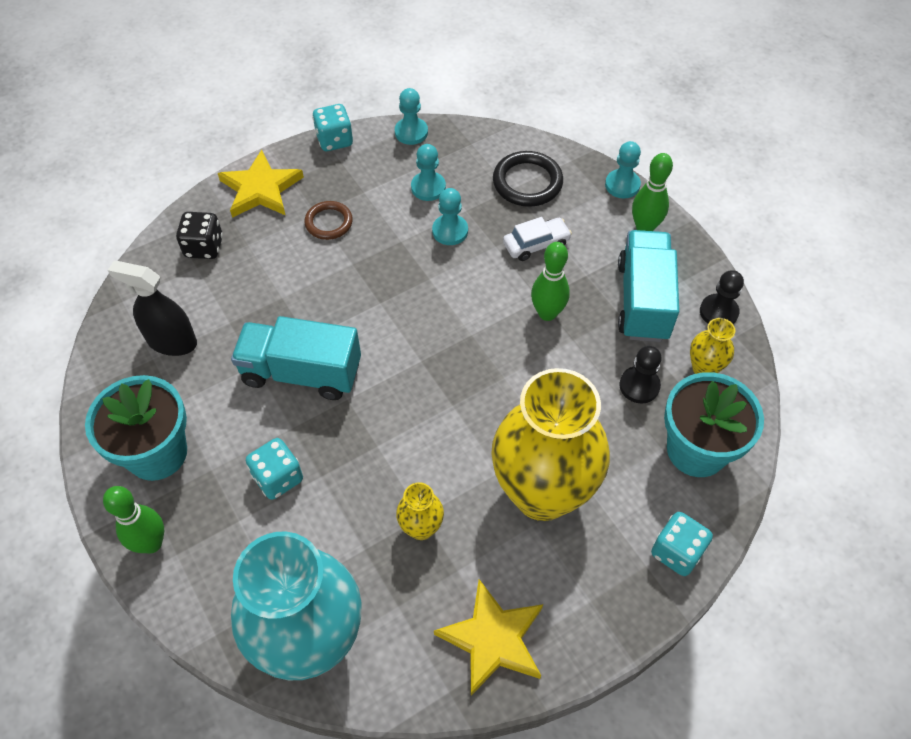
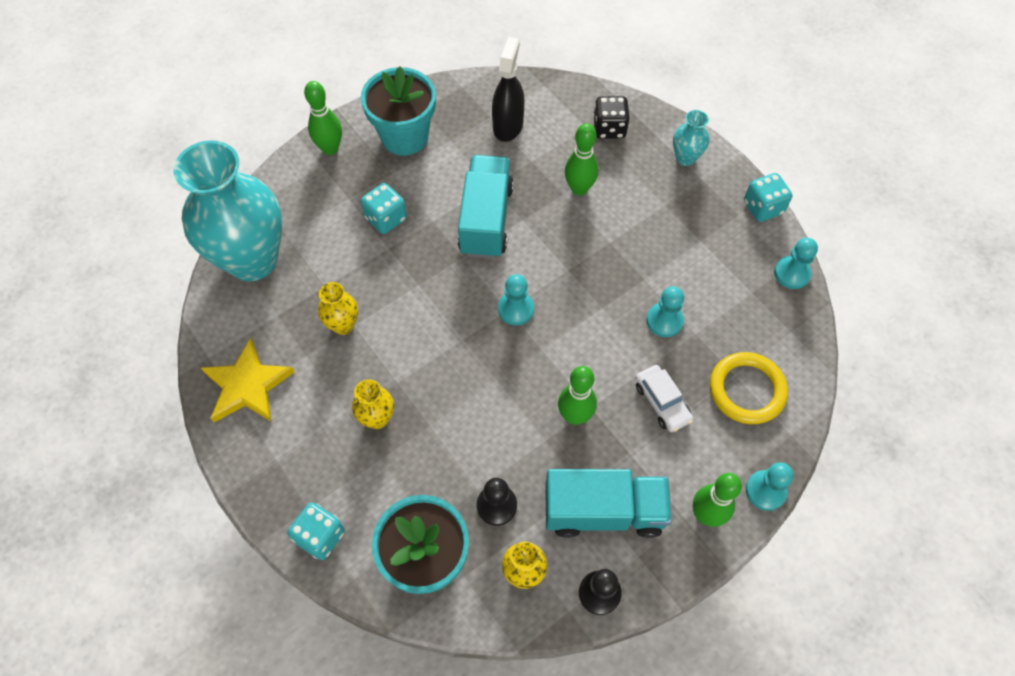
camera: 85 degrees right, 5 degrees up
yellow star [218,149,304,218] -> turquoise vase [673,110,709,166]
brown ring [304,201,353,240] -> none
turquoise pawn [411,144,446,201] -> turquoise pawn moved to [498,274,534,325]
yellow vase [491,368,610,521] -> yellow vase [352,379,394,429], size x0.42
black ring [493,151,563,207] -> yellow ring [710,352,788,424]
none -> green bowling pin [565,123,598,196]

